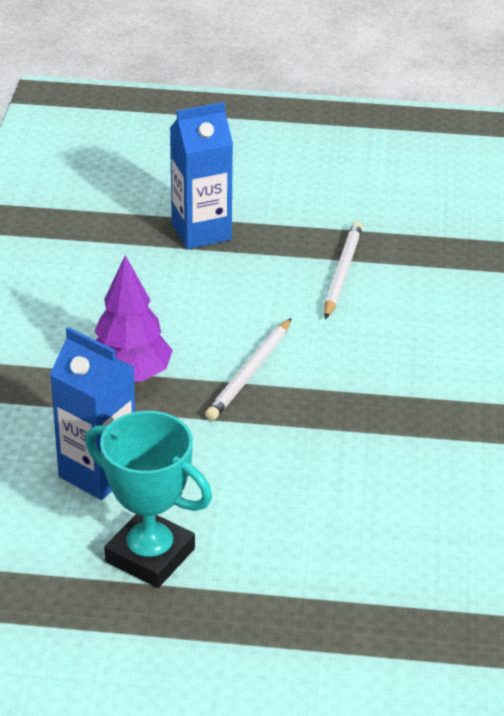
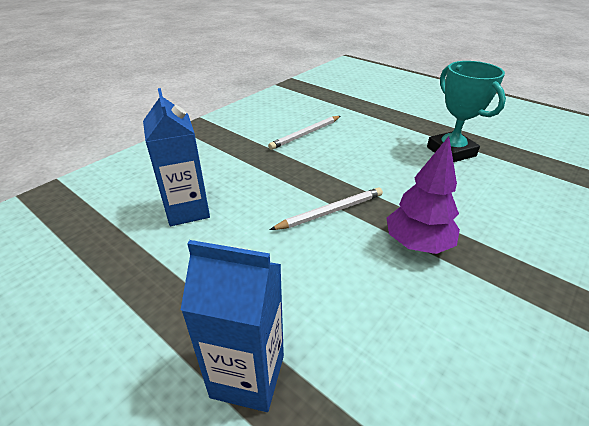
camera: 145 degrees left, 0 degrees up
blue carton [50,327,135,500] -> blue carton moved to [143,88,210,226]
white pencil [324,221,363,319] -> white pencil moved to [268,116,340,150]

